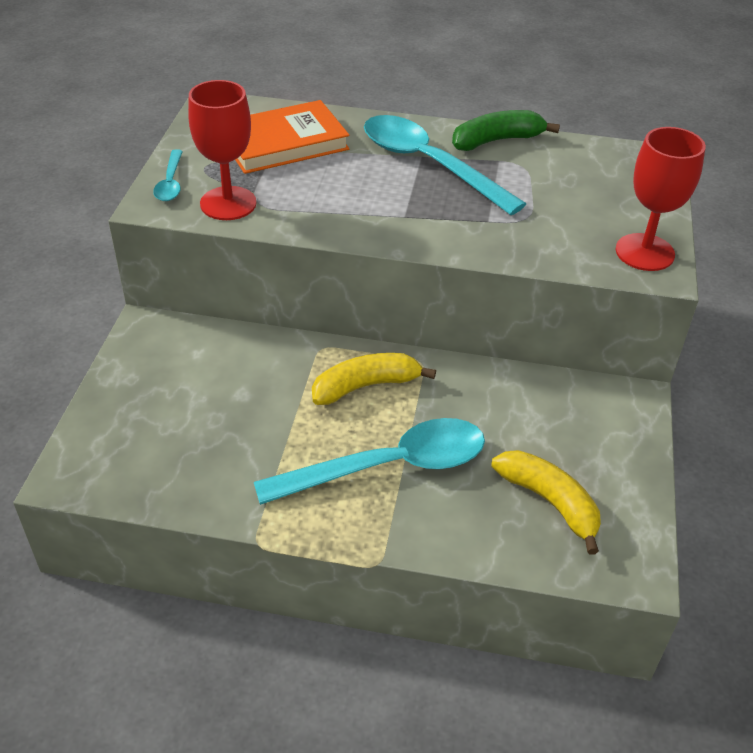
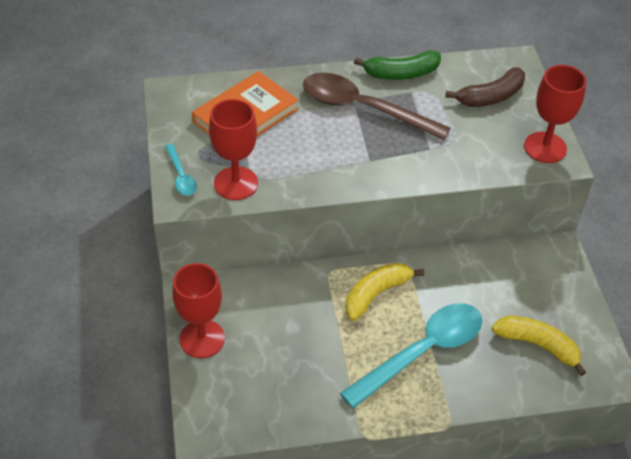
camera: 20 degrees left, 5 degrees up
turquoise spoon [364,115,526,215] -> brown spoon [303,73,450,140]
green banana [452,110,560,151] -> green banana turned 150 degrees counterclockwise [354,50,441,80]
none -> red goblet [172,263,225,358]
none -> brown banana [445,67,525,107]

